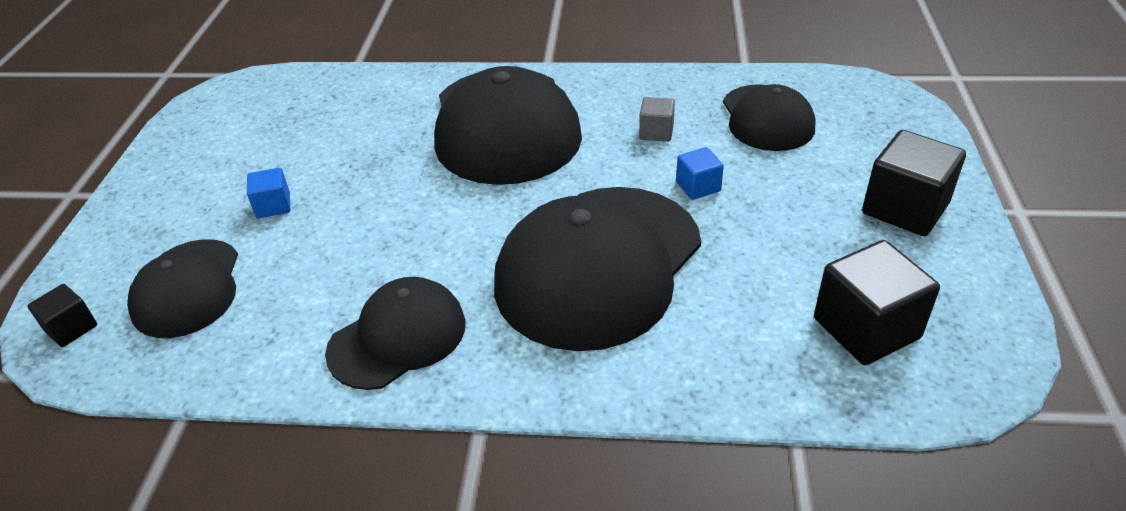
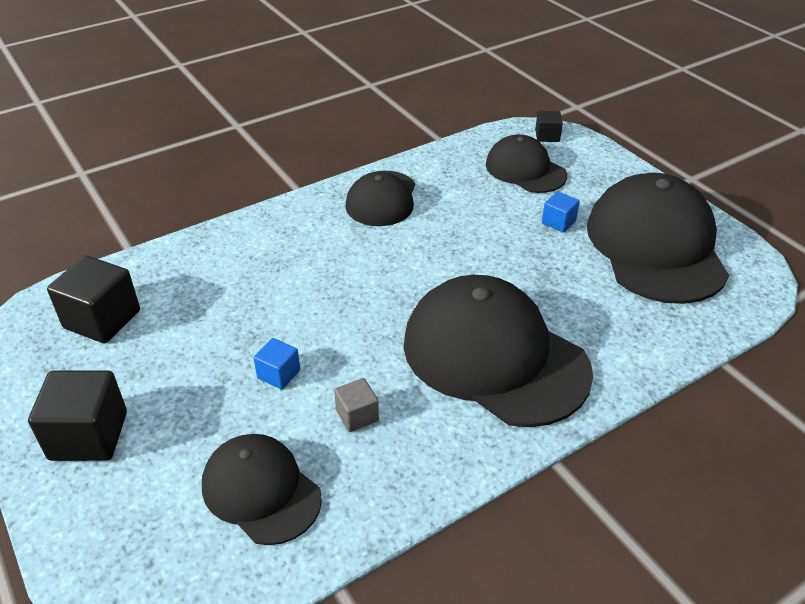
camera: 140 degrees right, 0 degrees up
black cap [494,187,701,351] -> black cap moved to [587,173,729,304]

